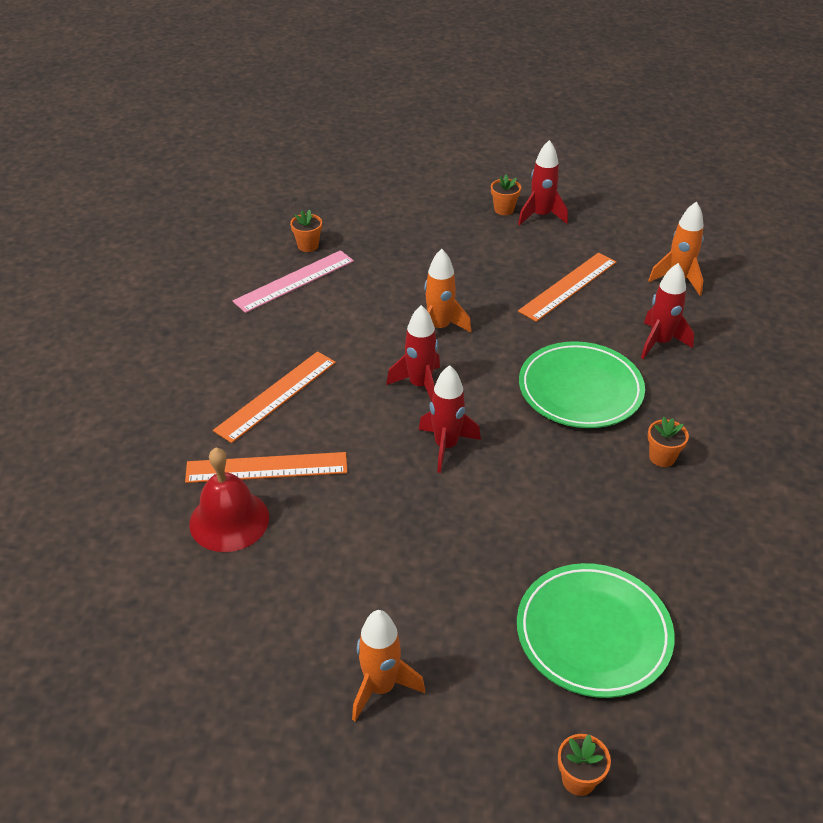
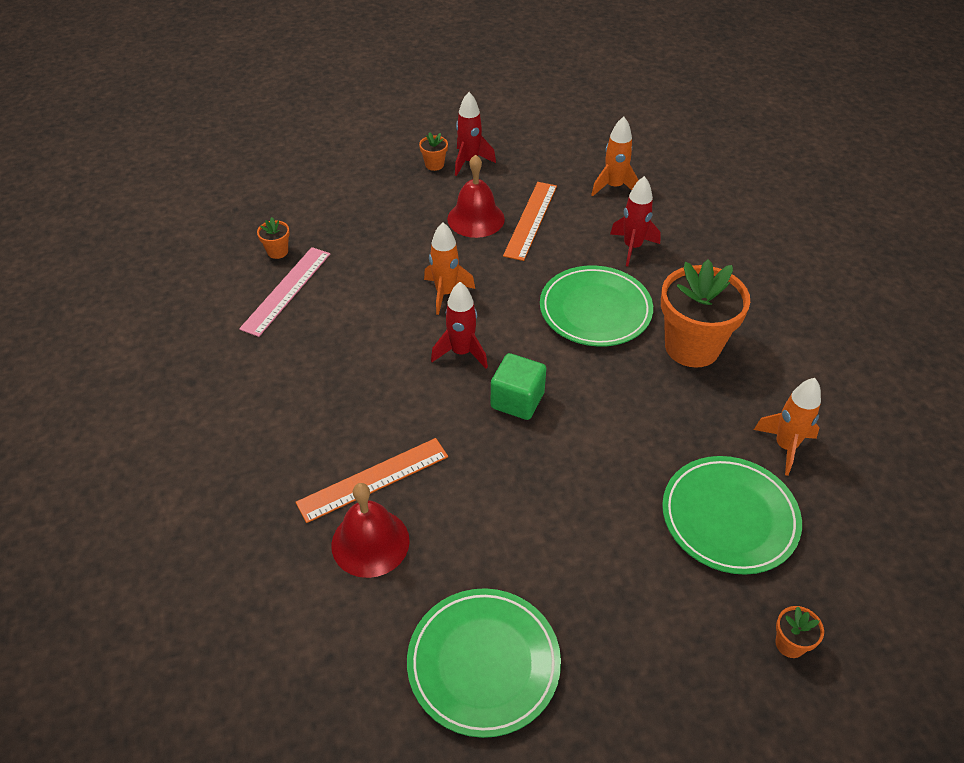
camera: 25 degrees left, 5 degrees up
orange ruler [213,351,336,443] -> none
orange rocket [352,610,425,722] -> orange rocket moved to [754,378,821,476]
red rocket [419,365,481,473] -> green cube [491,353,546,420]
orange flower pot [648,417,689,467] -> orange flower pot [661,259,750,368], size x2.40
none -> green plate [407,588,561,738]
none -> red bell [447,155,505,238]

